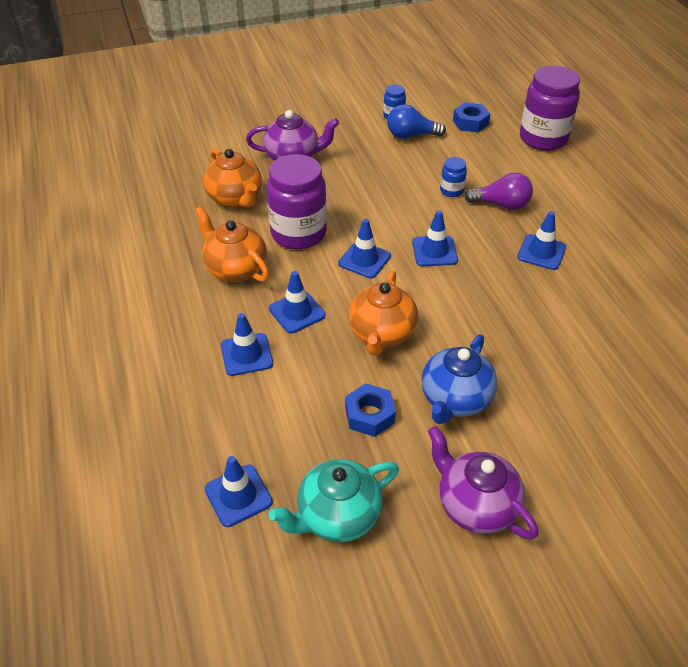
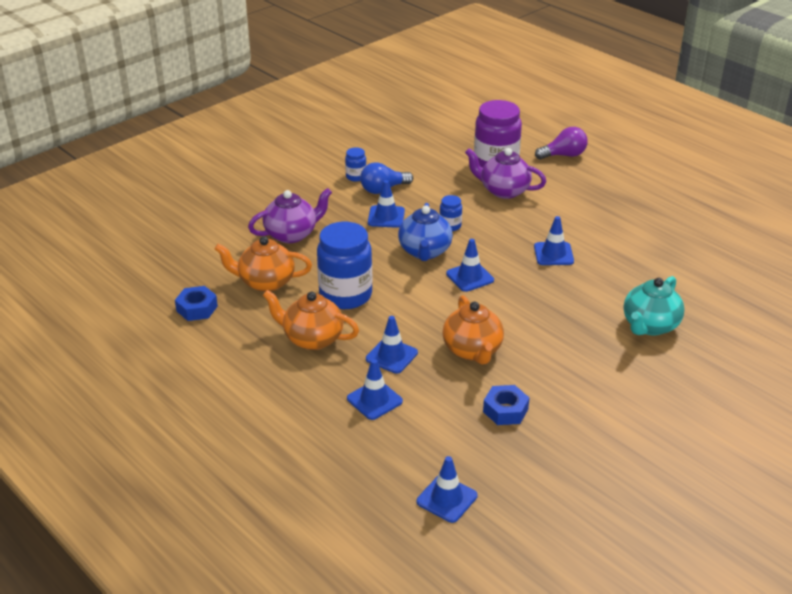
camera: 25 degrees left, 10 degrees down
orange teapot [203,148,262,207] -> orange teapot turned 150 degrees clockwise [215,236,312,292]
purple jar [267,154,327,250] -> blue jar [317,222,372,309]
turquoise teapot [269,459,399,542] -> turquoise teapot moved to [623,276,685,336]
blue traffic cone [338,219,391,278] -> blue traffic cone moved to [368,180,405,228]
blue teapot [421,334,497,424] -> blue teapot moved to [398,203,453,261]
purple teapot [428,426,538,540] -> purple teapot moved to [465,148,546,199]
blue nut [453,102,490,132] -> blue nut moved to [175,286,218,321]
purple light bulb [464,173,533,210] -> purple light bulb moved to [535,127,588,160]

